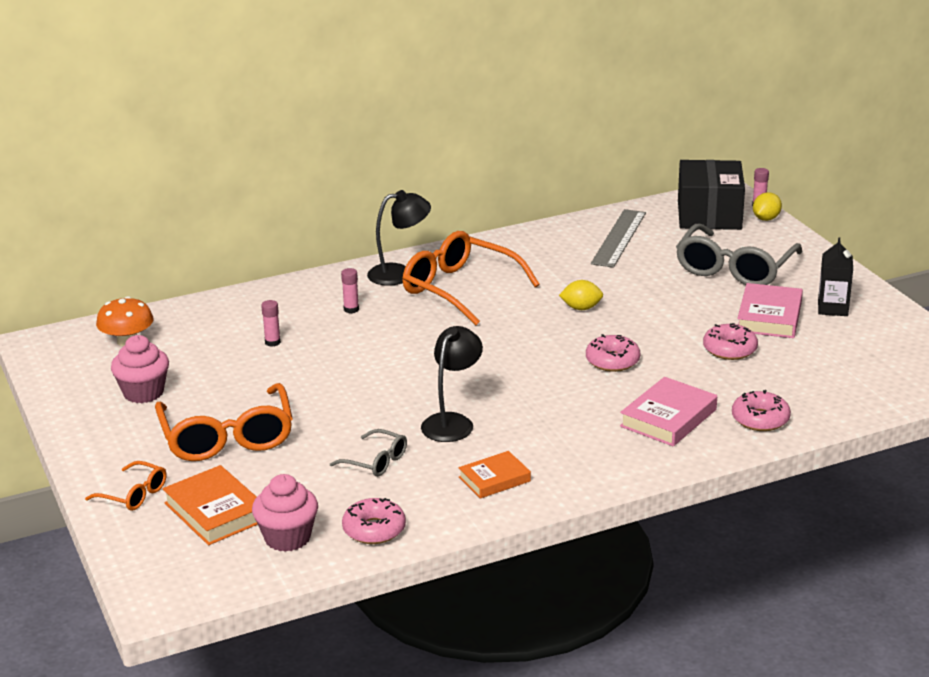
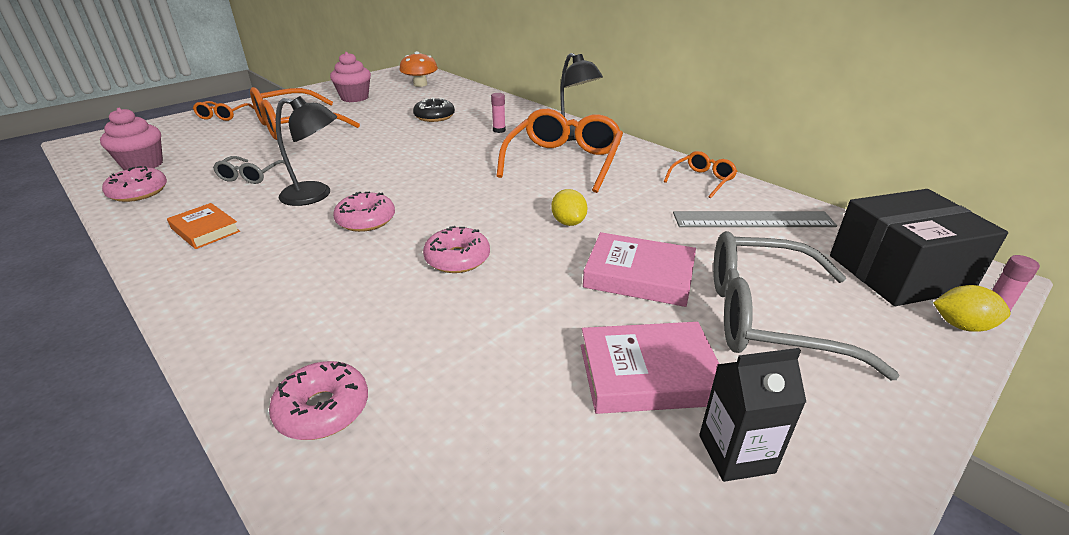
camera: 70 degrees right, 5 degrees up
orange book [163,465,258,545] -> none
pink glue stick [261,300,281,347] -> black donut [413,98,455,122]
pink book [620,377,717,446] -> pink book moved to [583,232,696,307]
pink donut [703,323,758,360] -> pink donut moved to [333,192,395,232]
none -> orange glasses [664,151,737,199]

